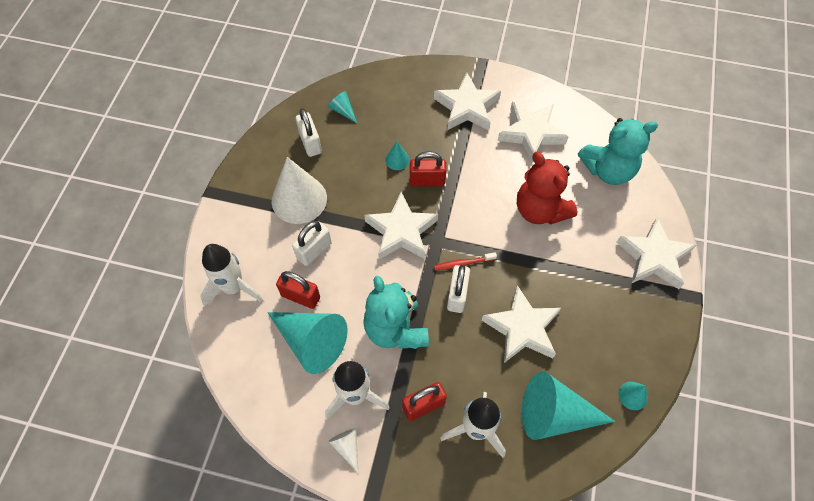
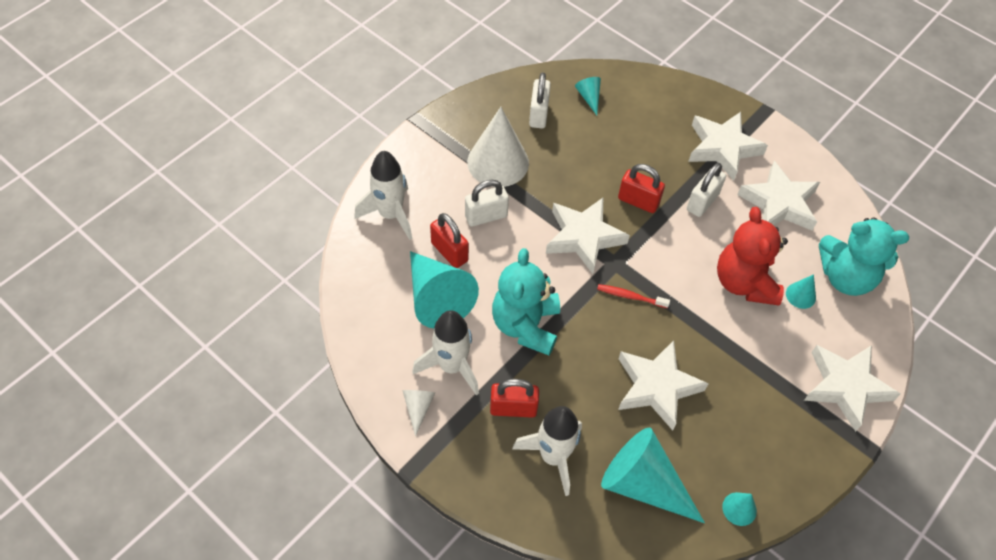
camera: 25 degrees right, 5 degrees down
turquoise cone [385,141,410,170] -> turquoise cone moved to [786,274,816,309]
white padlock [447,265,470,313] -> white padlock moved to [687,163,726,217]

